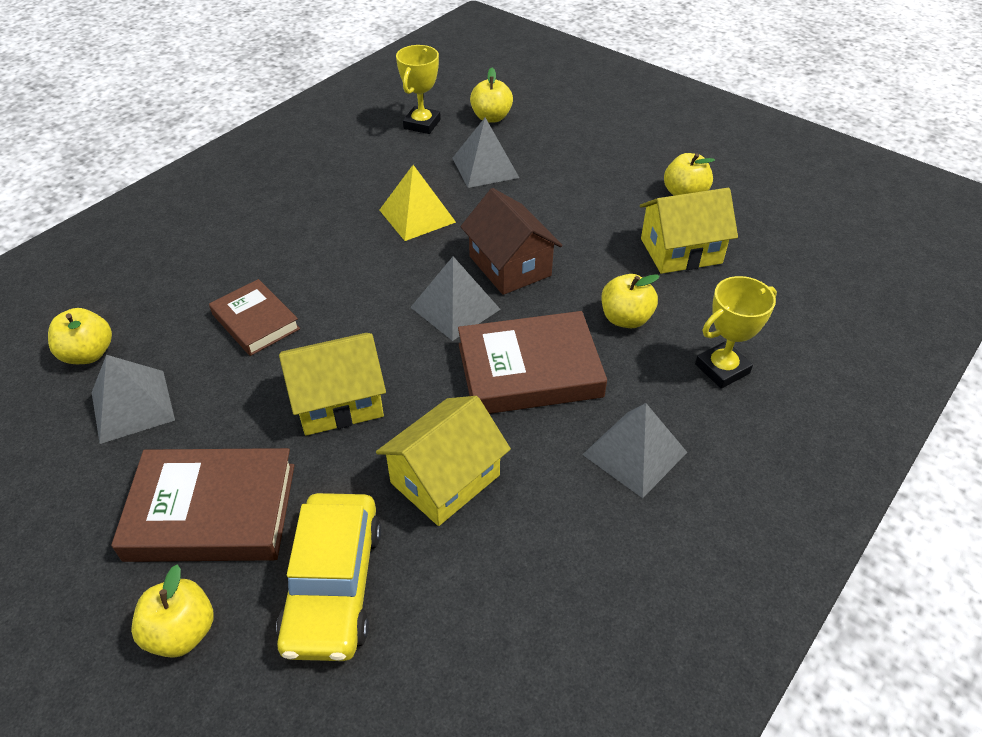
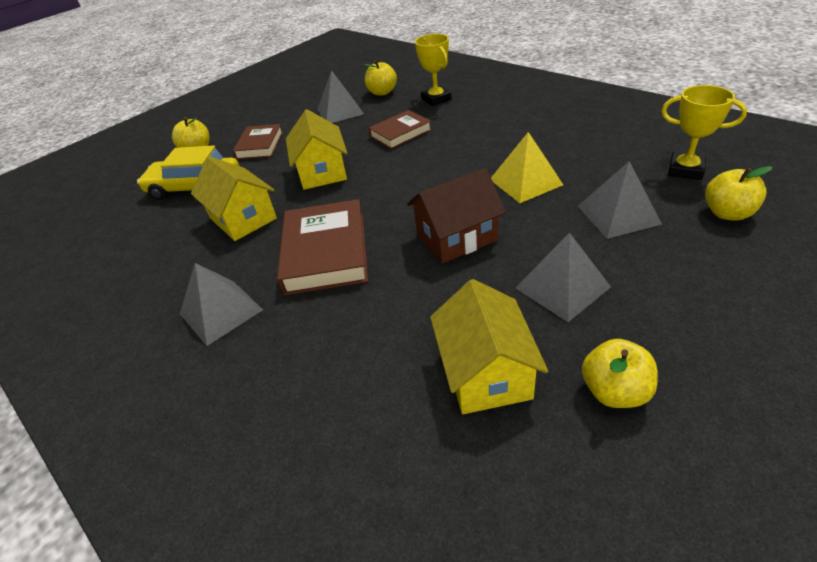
camera: 100 degrees right, 5 degrees down
brown book [111,448,295,562] -> brown book [232,124,283,160], size x0.62
grey pyramid [410,256,501,341] -> grey pyramid moved to [516,232,611,322]
yellow apple [601,274,660,328] -> none
yellow trophy [695,276,777,389] -> yellow trophy moved to [415,34,452,106]

